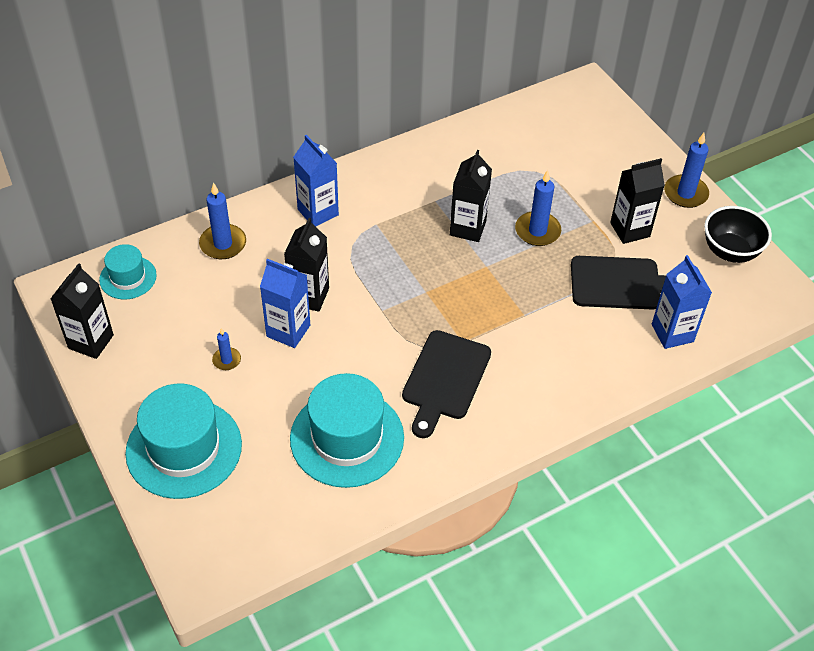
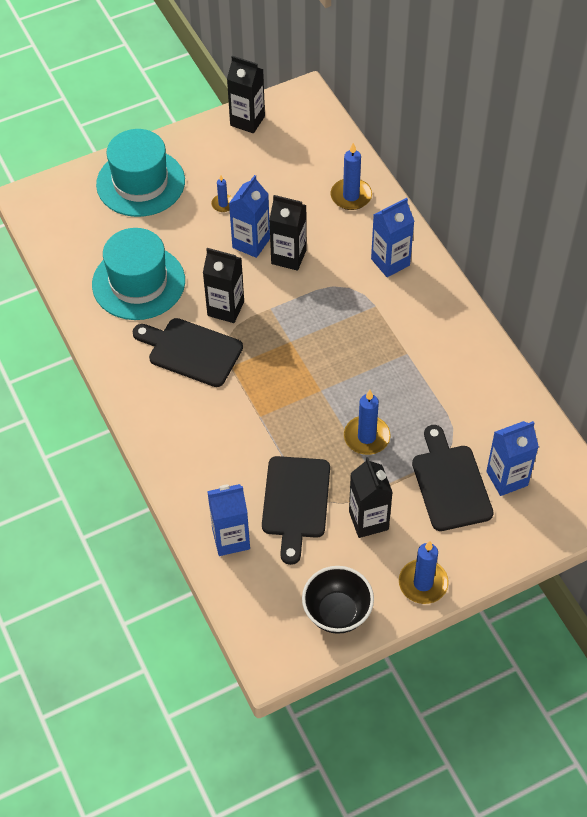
camera: 95 degrees right, 5 degrees up
turquoise hat [99,244,157,299] -> none
black carton [450,150,492,242] -> black carton moved to [203,248,244,323]
none -> black cutting board [412,425,494,531]
none -> blue carton [486,421,539,496]

